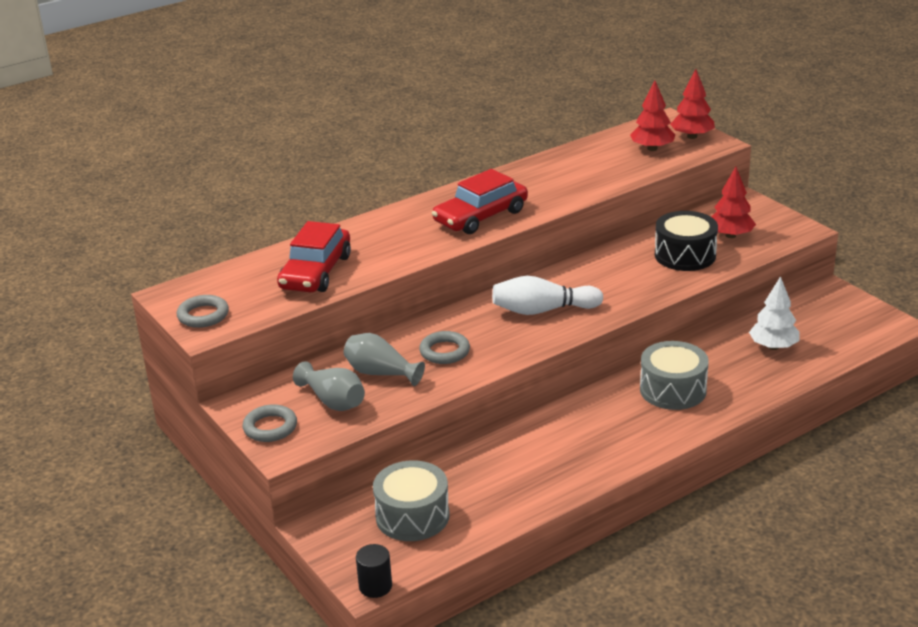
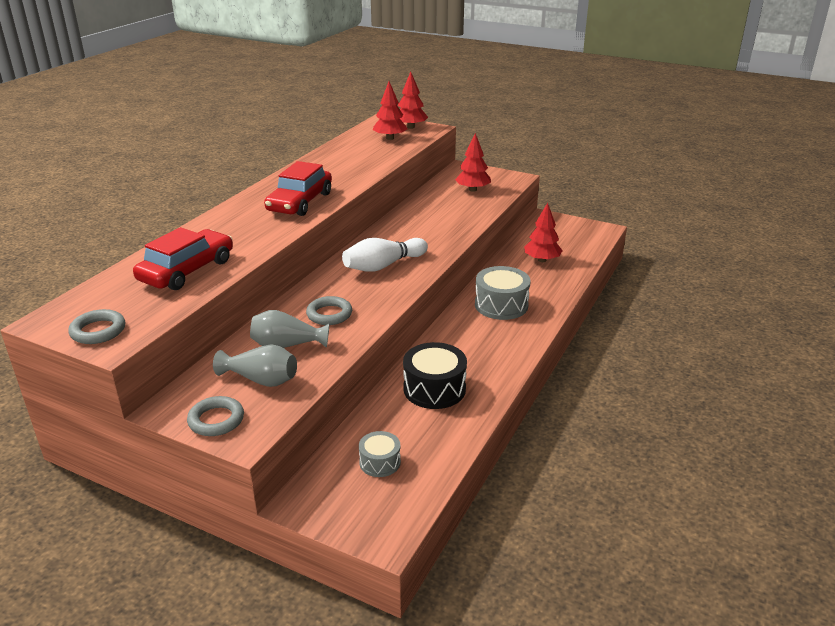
camera: 30 degrees left, 0 degrees up
red car [277,221,351,292] -> red car turned 135 degrees counterclockwise [133,227,233,290]
black cylinder [356,544,392,598] -> none
grey drum [373,460,450,541] -> grey drum [359,431,401,477], size x0.58
black drum [655,211,718,271] -> black drum moved to [403,342,467,409]
white tree [749,276,799,350] -> red tree [524,203,563,262]

